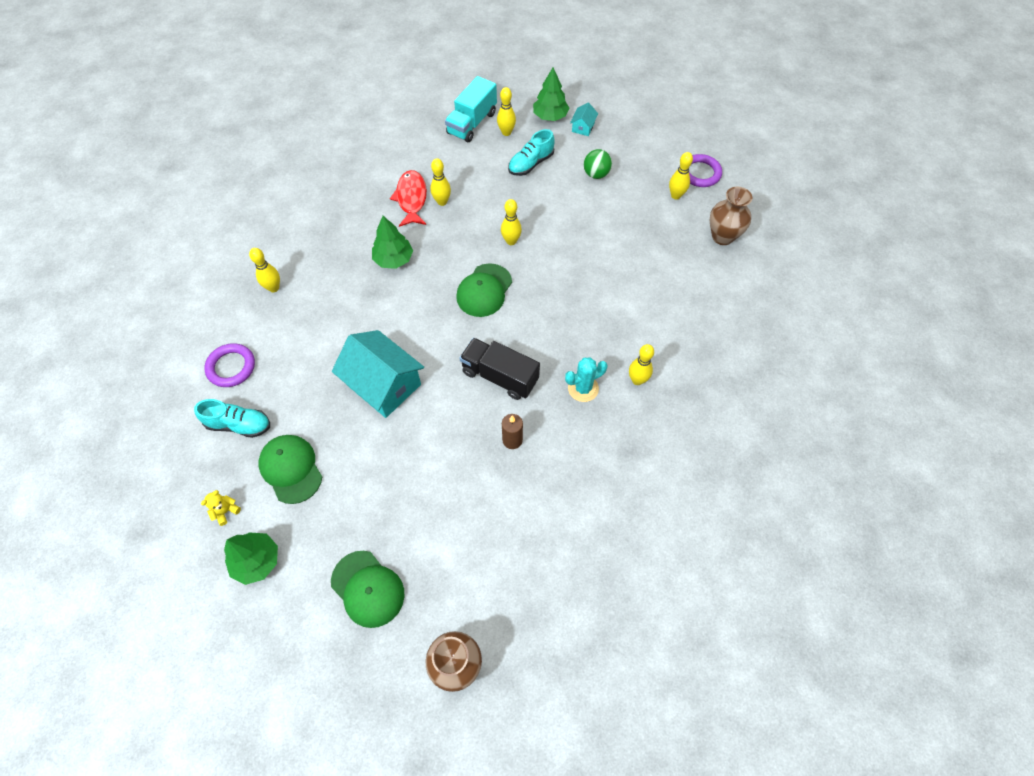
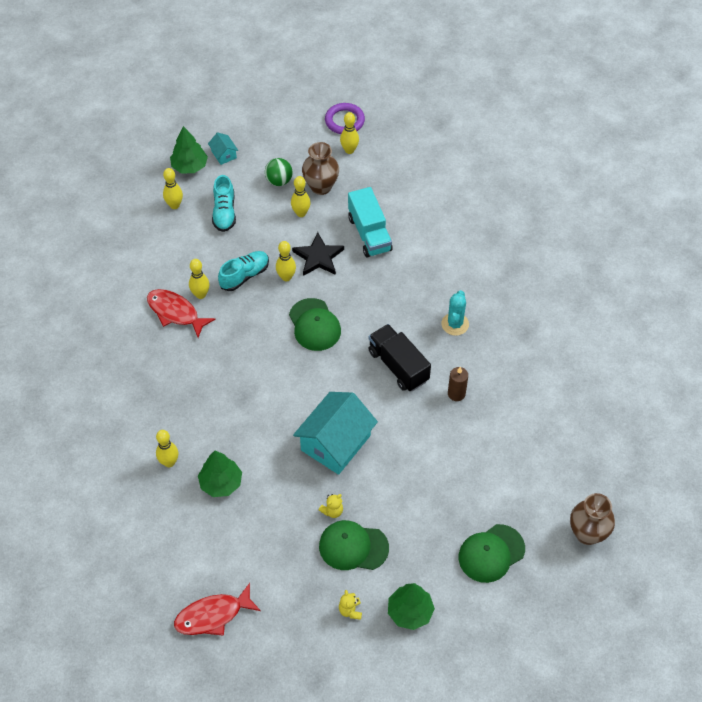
camera: 50 degrees left, 5 degrees down
turquoise shoe [194,399,270,438] -> turquoise shoe moved to [218,251,269,291]
purple ring [204,343,255,387] -> none
green cap [331,551,404,628] -> green cap turned 150 degrees clockwise [459,524,525,583]
turquoise house [332,330,424,418] -> turquoise house turned 45 degrees counterclockwise [293,392,378,475]
green tree [372,216,413,269] -> green tree moved to [198,451,242,497]
turquoise truck [445,76,497,142] -> turquoise truck moved to [348,187,392,257]
black truck [460,338,540,400] -> black truck turned 75 degrees clockwise [368,324,431,391]
yellow bowling pin [629,344,654,385] -> yellow bowling pin moved to [291,176,311,217]
brown vase [710,187,752,245] -> brown vase moved to [302,142,339,195]
none -> red fish [174,583,261,636]
none -> black star [292,232,344,276]
none -> yellow teddy bear [319,494,343,518]

